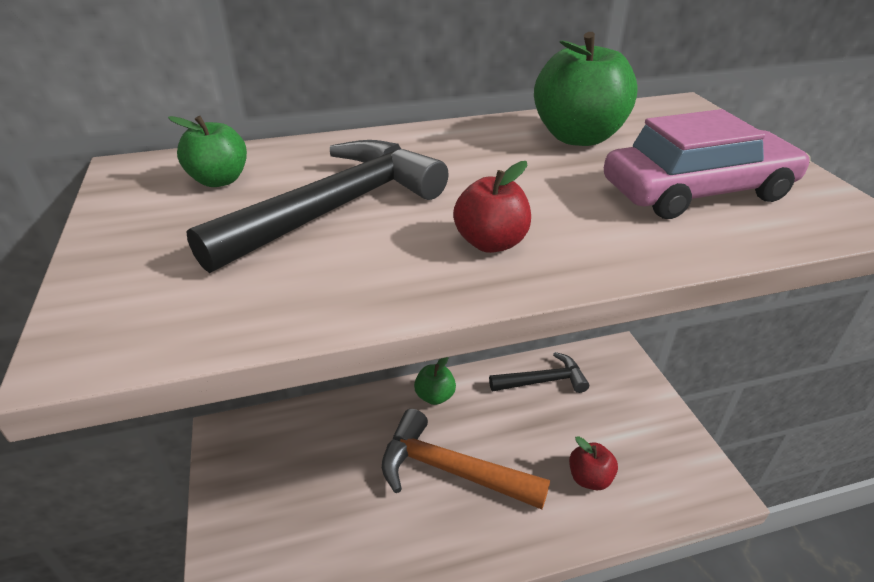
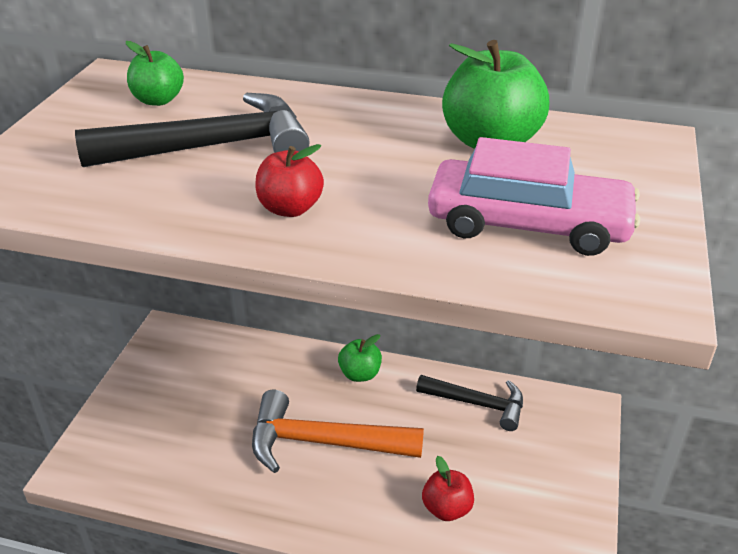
camera: 30 degrees right, 0 degrees up
orange hammer [382,409,550,509] -> orange hammer turned 45 degrees counterclockwise [252,390,424,473]

